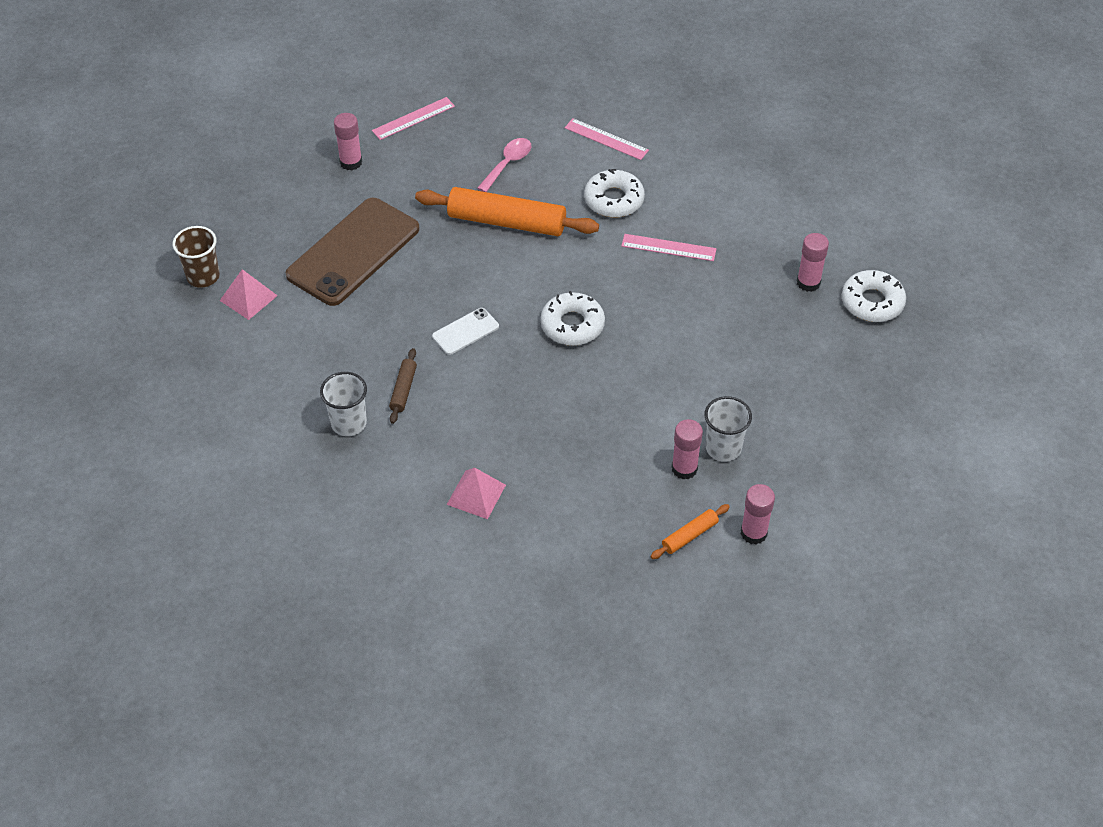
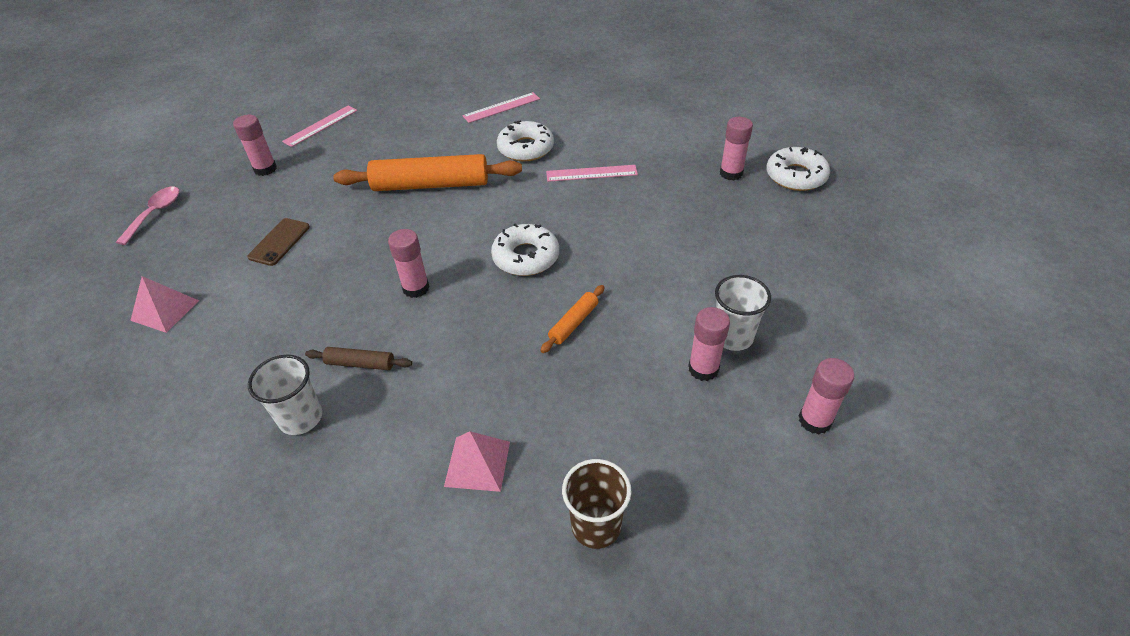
camera: 15 degrees left, 5 degrees down
brown cup [173,226,220,288] -> brown cup moved to [562,459,631,549]
brown phone [286,198,419,306] -> brown phone [247,218,310,266], size x0.45
brown rolling pin [389,348,417,424] -> brown rolling pin turned 75 degrees counterclockwise [305,347,412,370]
white phone [432,308,499,355] -> pink glue stick [388,229,430,298]
pink spoon [477,138,531,192] -> pink spoon moved to [116,186,179,245]
pink ruler [565,118,649,160] -> pink ruler turned 45 degrees counterclockwise [462,92,540,123]
orange rolling pin [650,504,730,559] -> orange rolling pin moved to [540,285,605,353]

